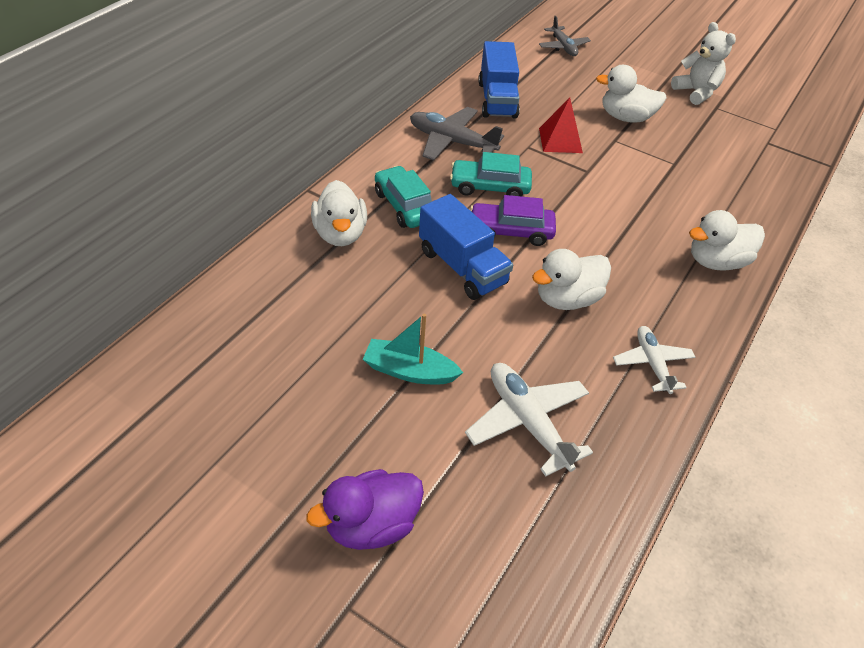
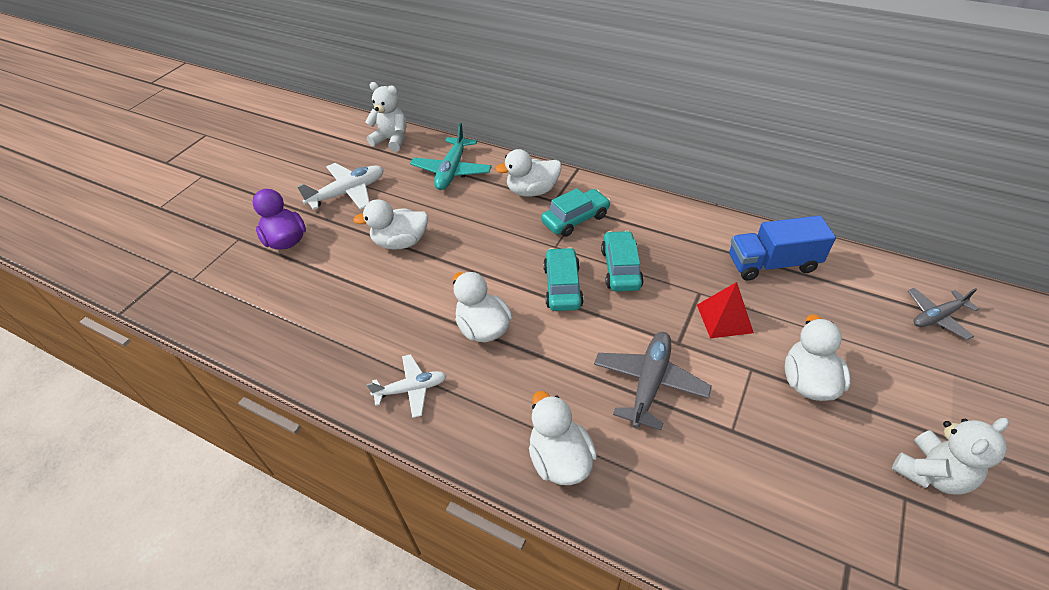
camera: 90 degrees right, 0 degrees up
turquoise boat [363,314,463,384] -> white duck [353,199,428,250]
grey plane [410,107,504,161] -> grey plane moved to [594,332,712,430]
blue truck [419,194,513,300] -> none
white plane [465,363,593,477] -> white plane moved to [297,163,384,210]
purple car [470,195,556,246] -> turquoise car [543,247,584,311]
none -> white teddy bear [365,82,406,152]
none -> turquoise plane [410,123,492,190]

